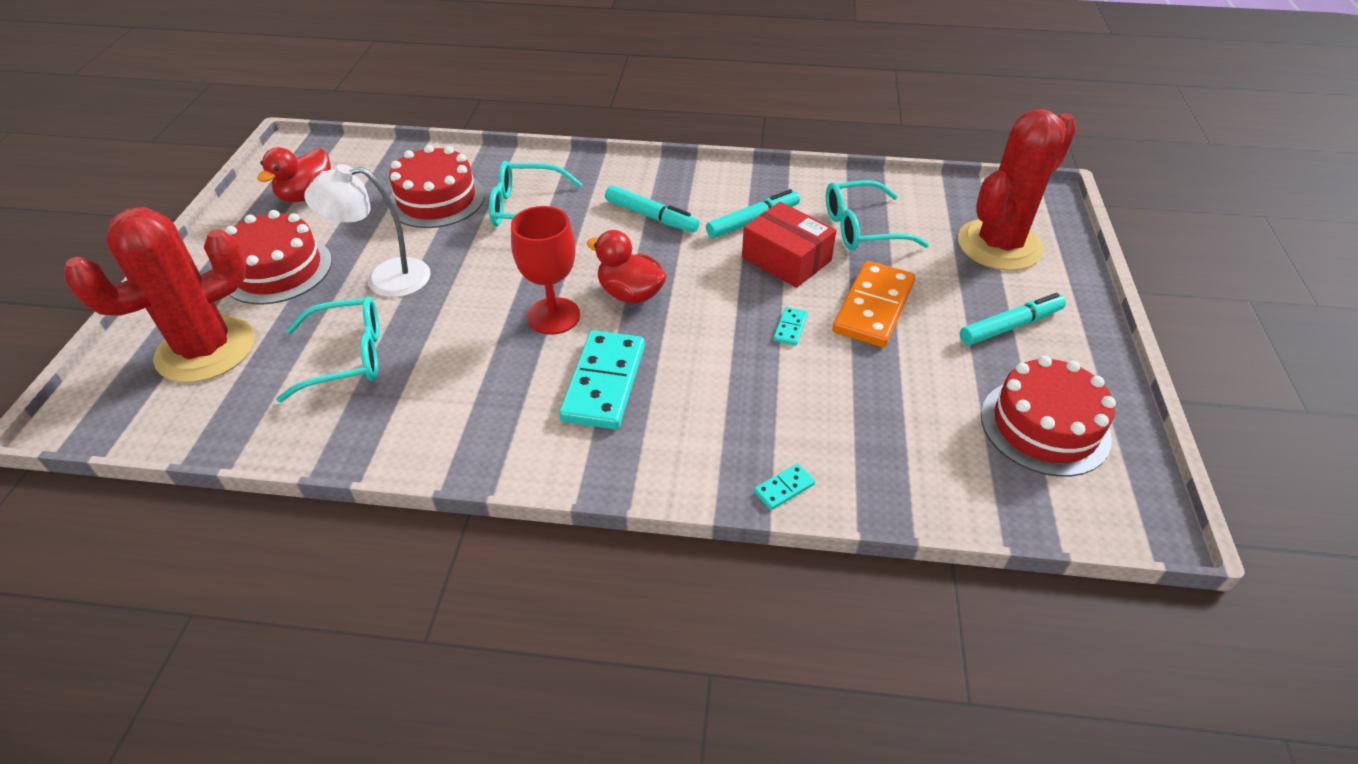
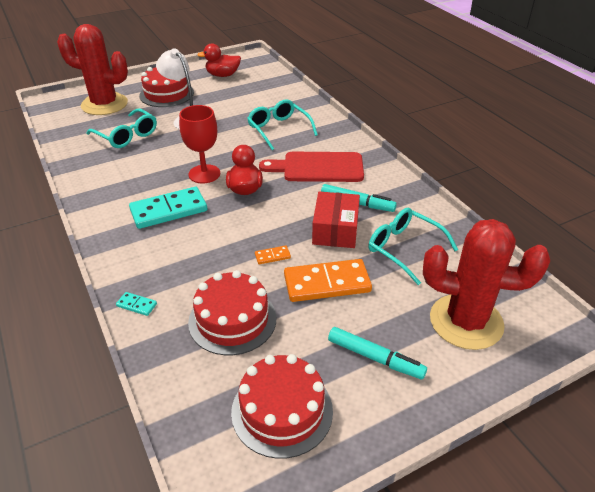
camera: 55 degrees right, 5 degrees down
red cake [388,145,485,228] -> red cake moved to [188,270,276,355]
turquoise marker [605,185,699,233] -> red cutting board [259,152,364,182]
turquoise domino [773,307,808,346] -> orange domino [255,245,291,264]

